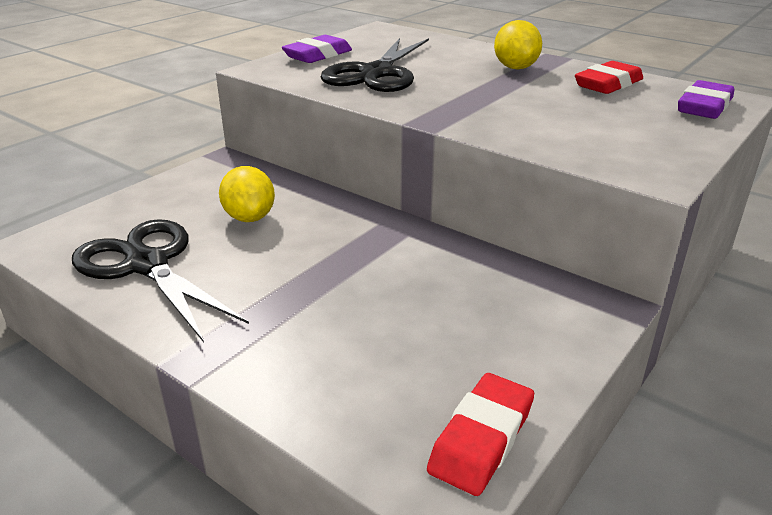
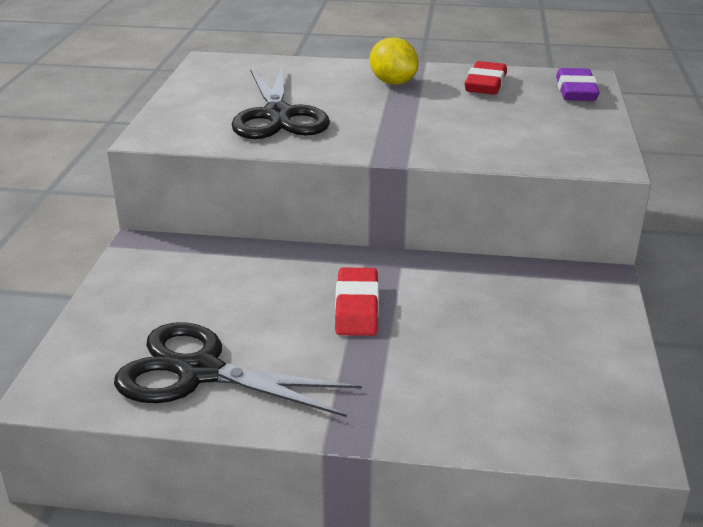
camera: 30 degrees left, 0 degrees up
yellow lemon [219,166,275,222] -> none
purple eraser [282,35,352,63] -> none
red eraser [427,373,534,496] -> red eraser moved to [335,267,379,336]

